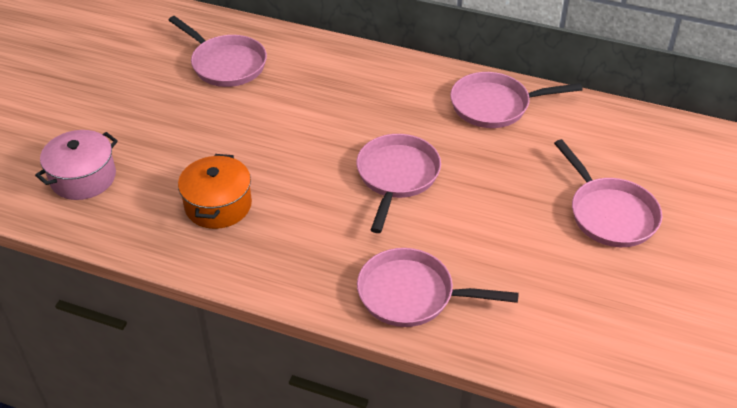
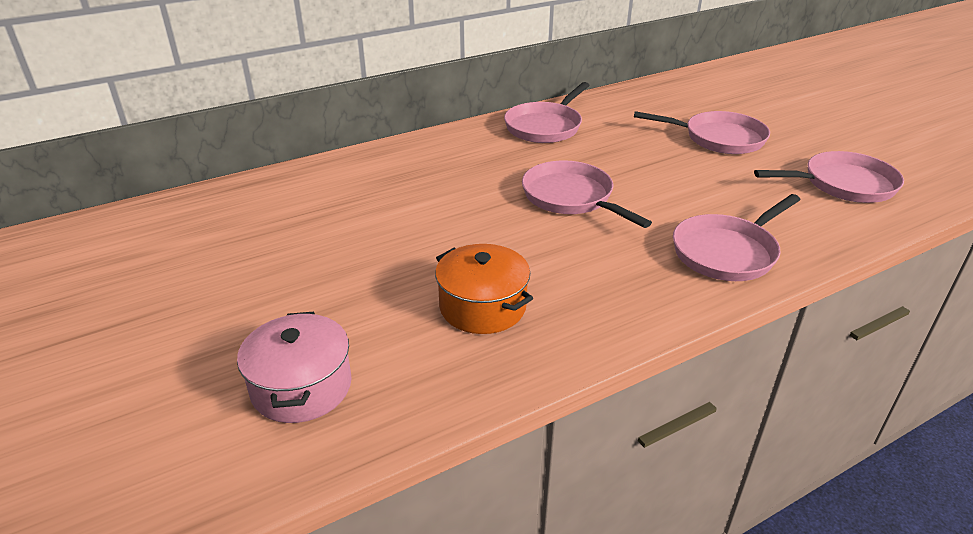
camera: 50 degrees left, 10 degrees down
pink pan [169,16,267,87] -> pink pan moved to [754,151,904,203]

